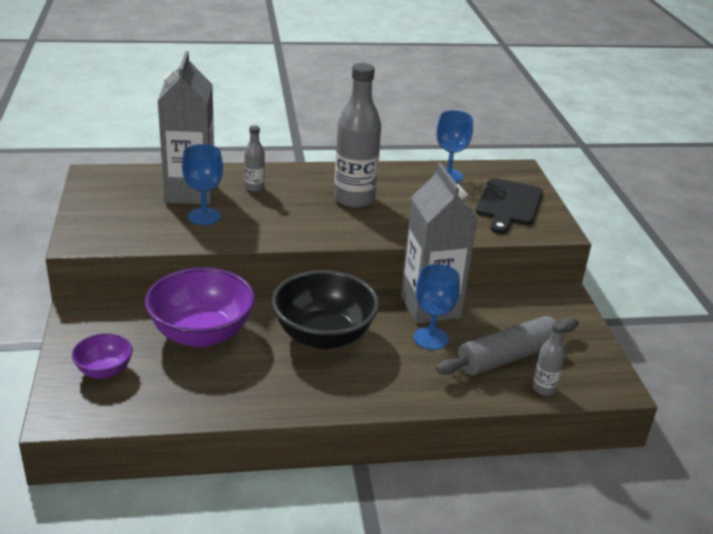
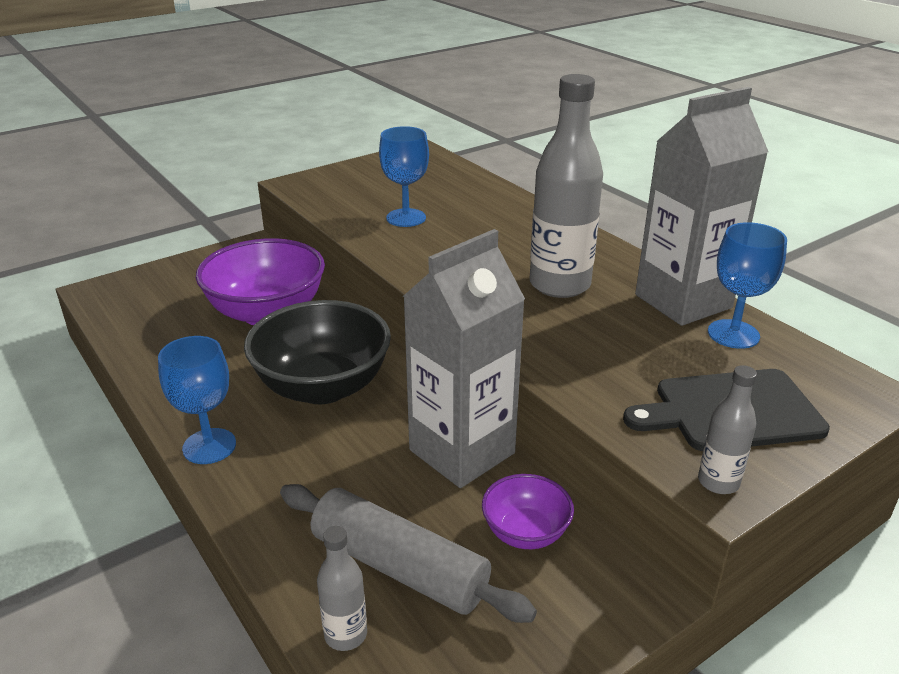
camera: 65 degrees right, 0 degrees up
purple bowl [72,333,133,378] -> purple bowl moved to [482,474,574,549]
grey carton [158,51,214,204] -> grey carton moved to [635,87,768,326]
grey bottle [244,125,265,192] -> grey bottle moved to [698,365,757,494]
blue goblet [414,264,460,350] -> blue goblet moved to [158,336,236,464]

